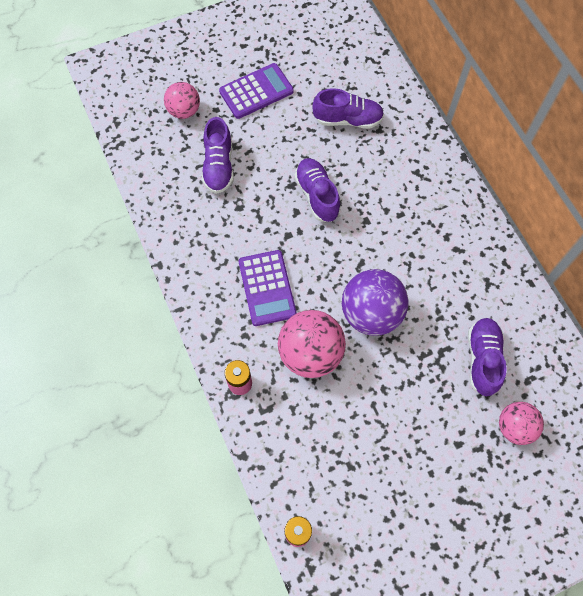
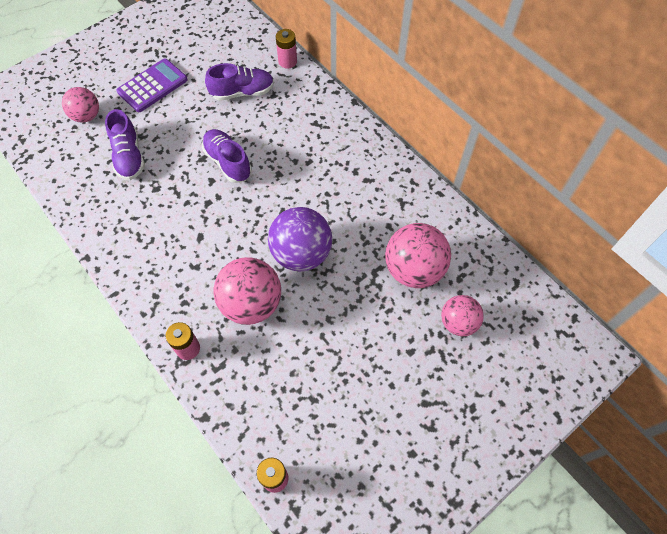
camera: 15 degrees left, 5 degrees down
purple calculator [239,250,297,326] -> none
purple shoe [468,318,507,396] -> pink ball [385,223,451,288]
none -> pink battery [276,29,297,68]

